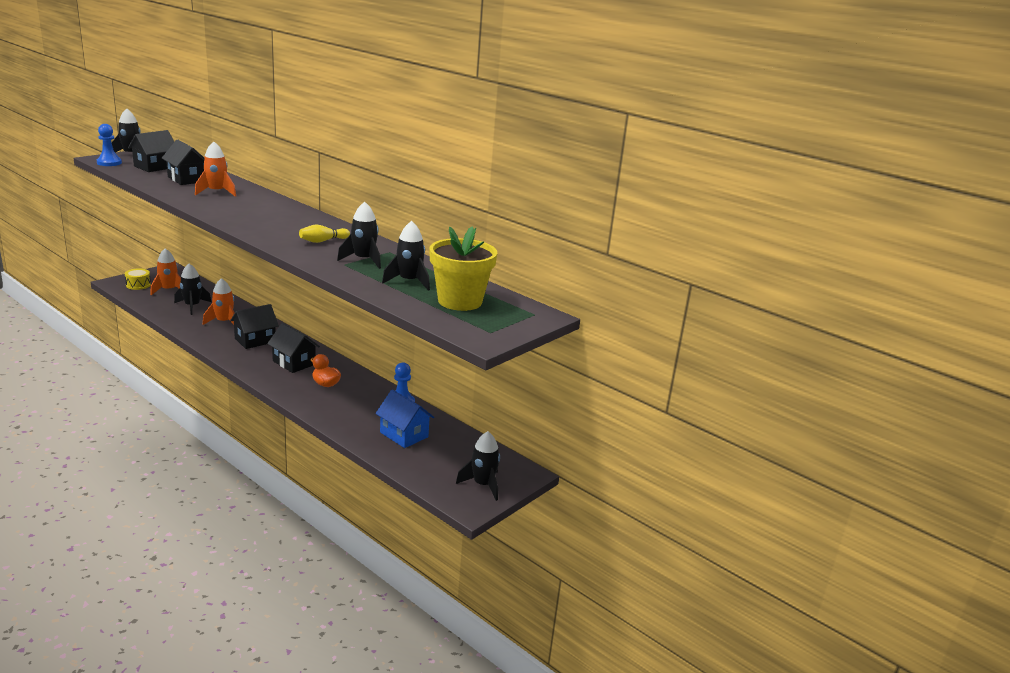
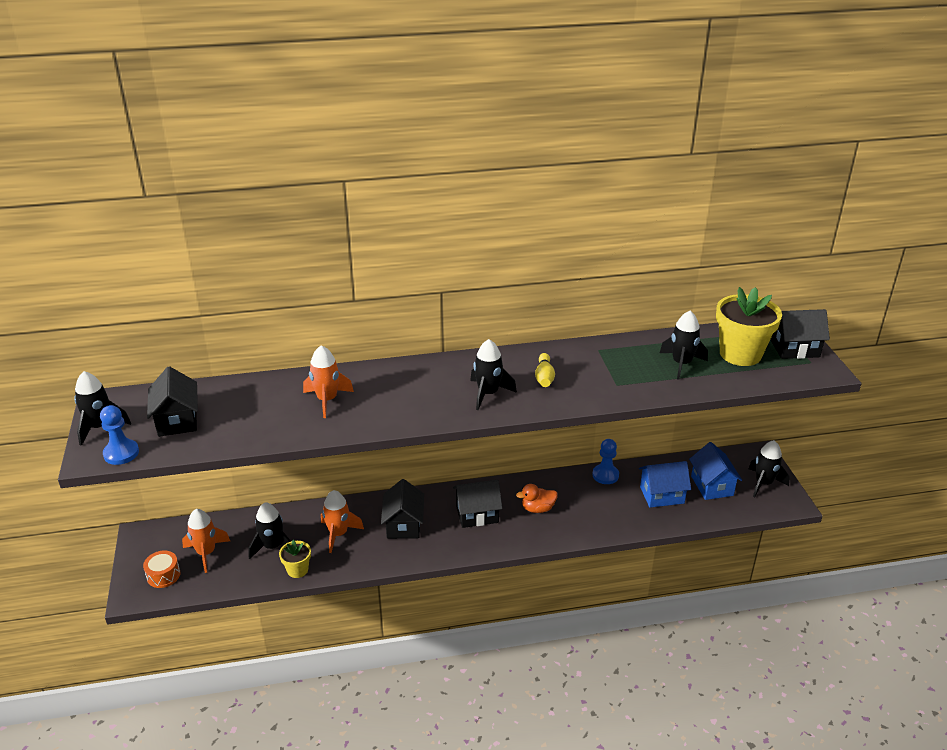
camera: 50 degrees left, 10 degrees up
yellow drum [125,268,151,290] -> orange drum [143,551,180,588]
black house [162,140,204,185] -> black house moved to [771,309,830,359]
black rocket [337,202,381,269] -> black rocket moved to [470,339,517,410]
none -> yellow flower pot [279,540,311,578]
none -> blue house [689,442,742,500]

